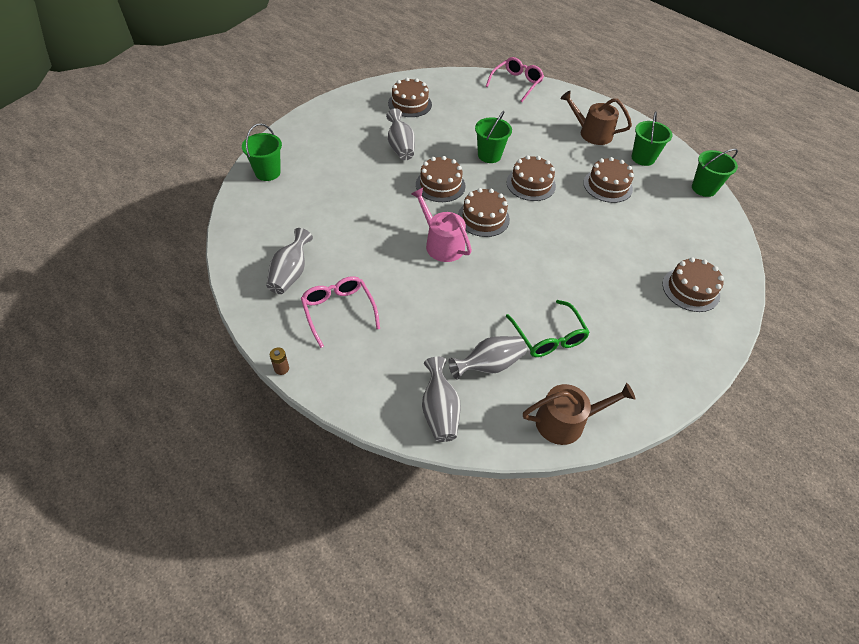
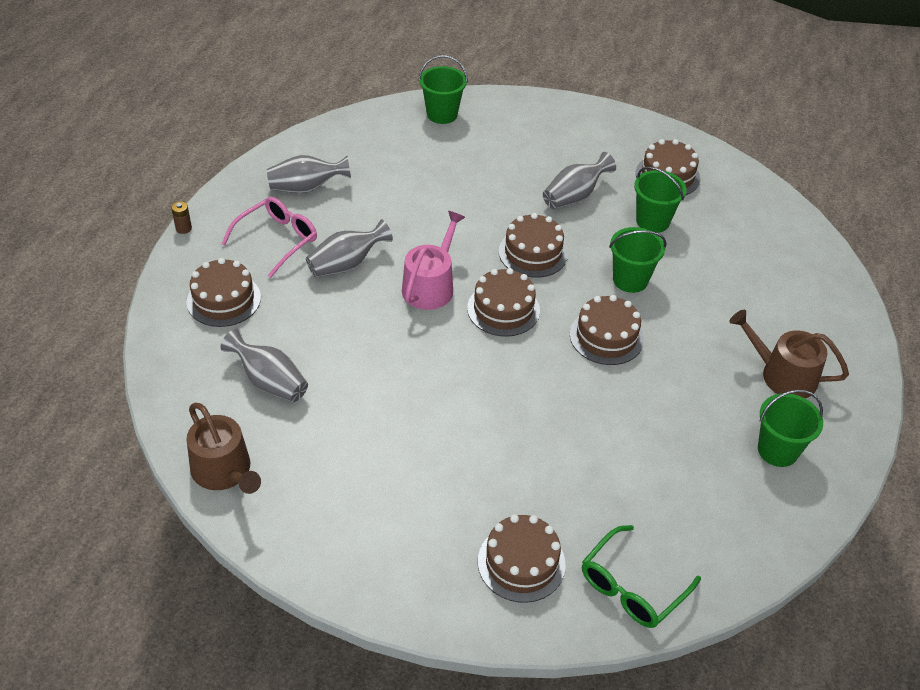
camera: 65 degrees right, 5 degrees down
grey vase [422,357,461,442] -> grey vase moved to [306,219,393,277]
pink glasses [486,57,544,102] -> none
green glasses [506,300,590,357] -> green glasses moved to [582,525,701,628]
brown watering can [560,91,632,145] -> brown watering can turned 60 degrees counterclockwise [730,310,849,398]
brown cake [583,157,634,203] -> brown cake moved to [187,258,261,327]
green bucket [692,149,738,197] -> green bucket moved to [634,167,687,233]

